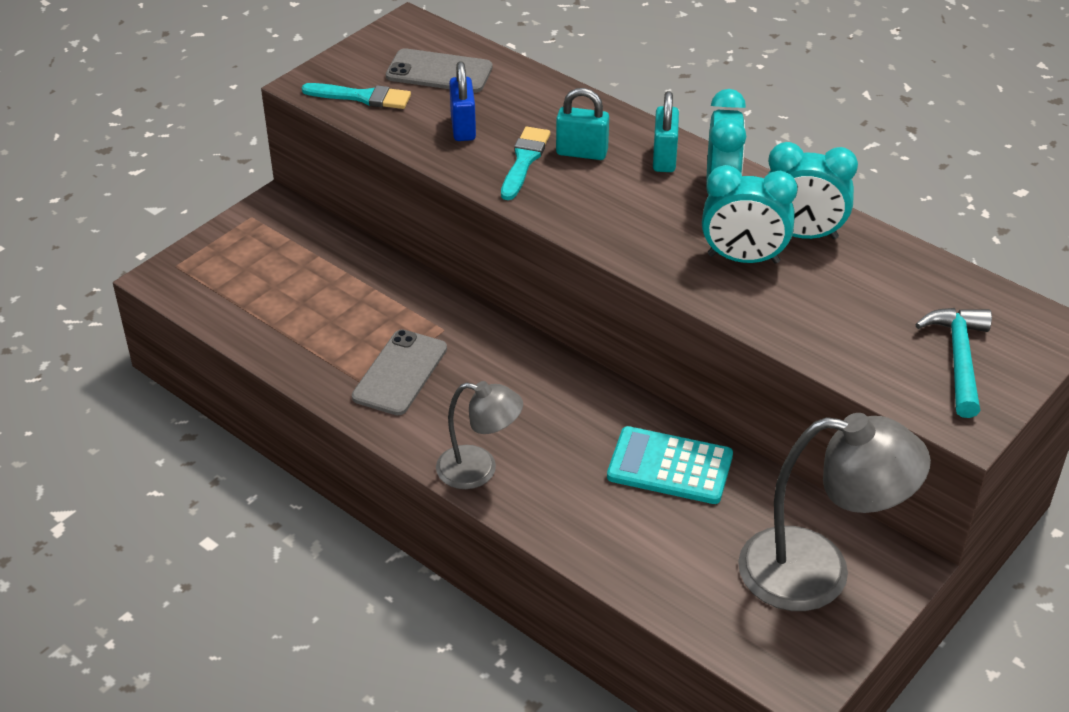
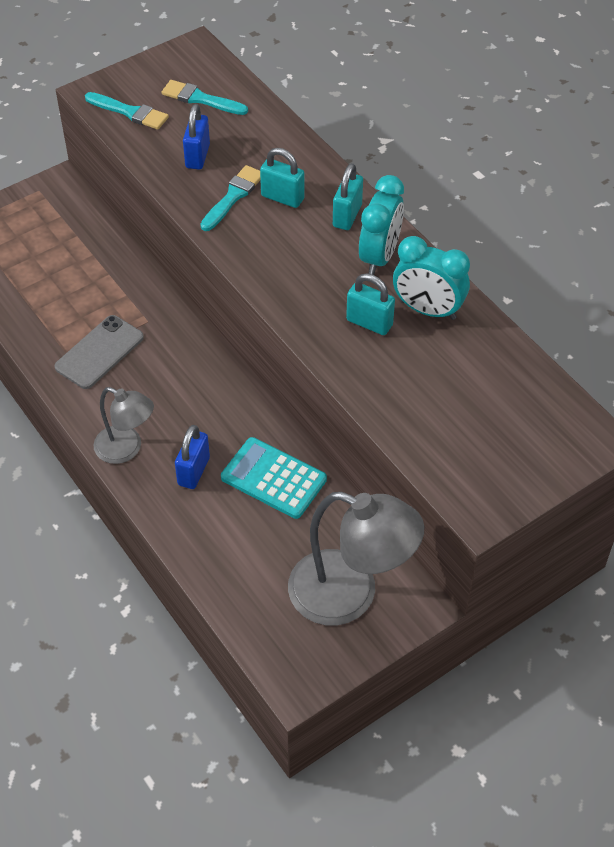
camera: 15 degrees right, 10 degrees up
grey phone [386,48,493,93] -> turquoise brush [162,80,248,115]
turquoise clock [702,165,798,264] -> turquoise padlock [346,273,395,335]
turquoise hammer [915,308,992,418] -> none
none -> blue padlock [175,425,210,489]

